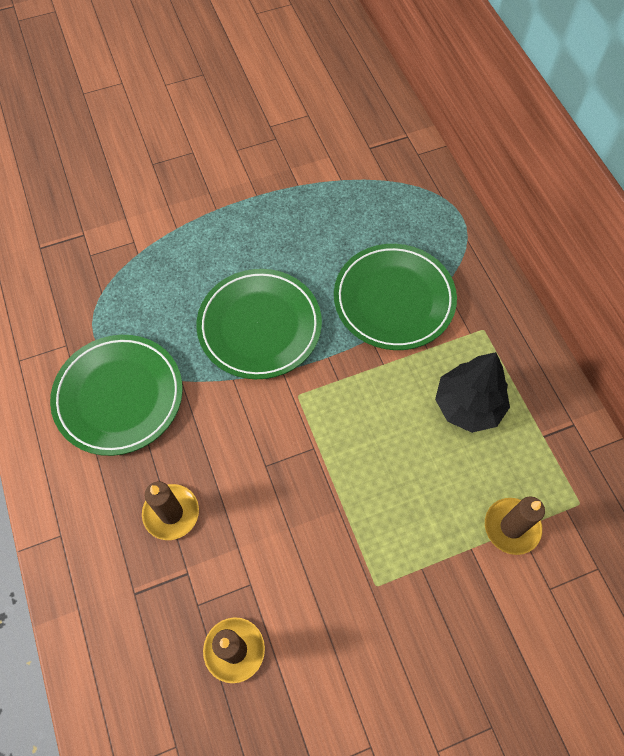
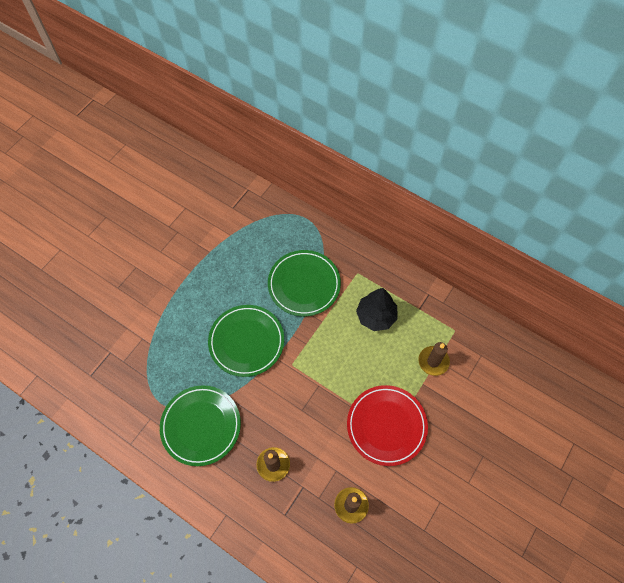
camera: 35 degrees left, 0 degrees up
none -> red plate [347,385,428,466]

